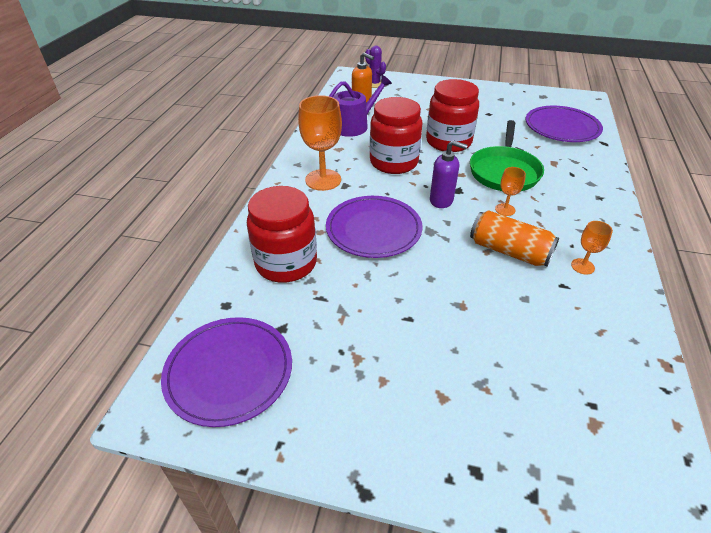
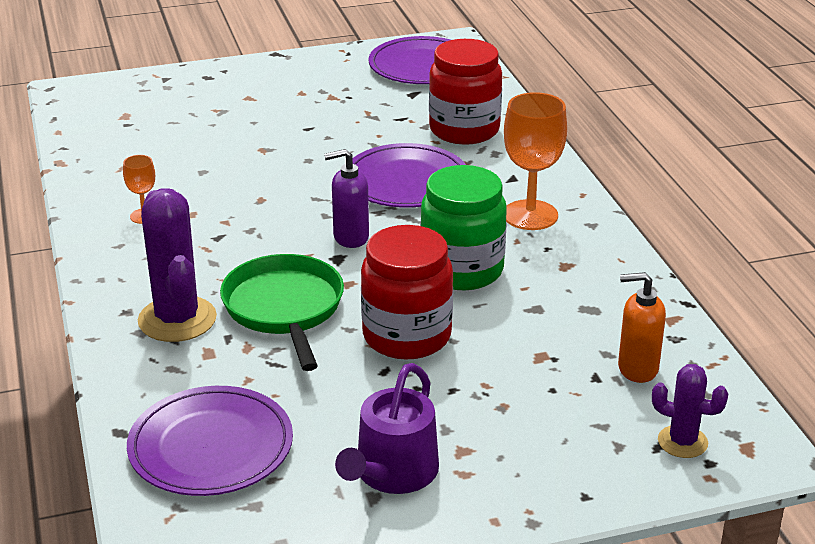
camera: 150 degrees right, 10 degrees down
purple watering can [329,75,392,137] -> purple watering can moved to [335,363,439,494]
red jar [370,97,422,174] -> green jar [420,165,507,290]
orange can [470,210,559,267] -> none
orange goblet [495,167,526,216] -> none
none -> purple cactus [138,188,217,342]

